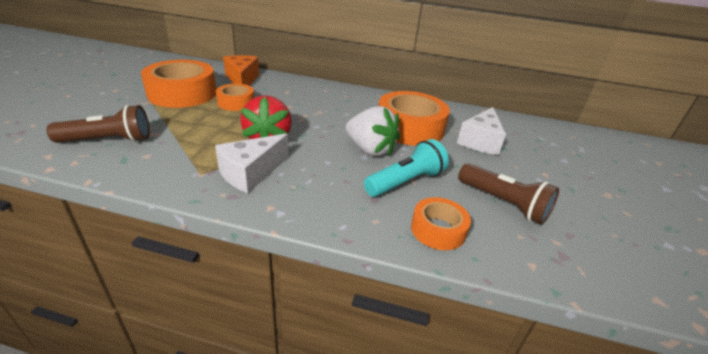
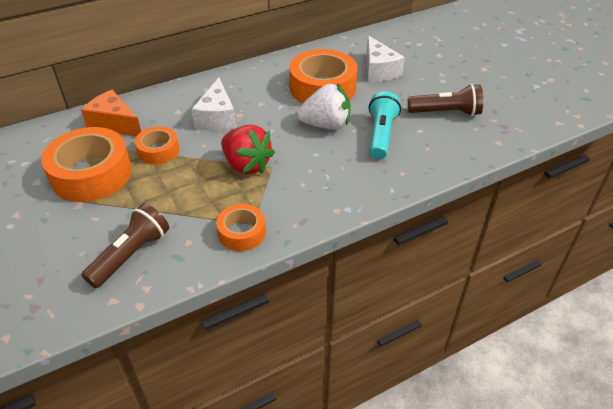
camera: 40 degrees left, 10 degrees up
white cheese [215,133,288,193] -> white cheese moved to [192,78,236,130]
orange tape [411,197,471,250] -> orange tape moved to [216,204,266,251]

